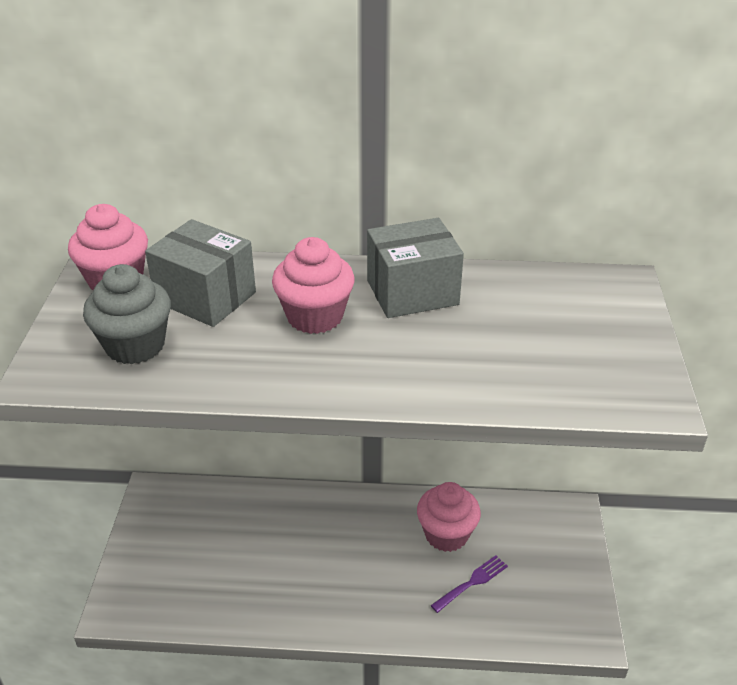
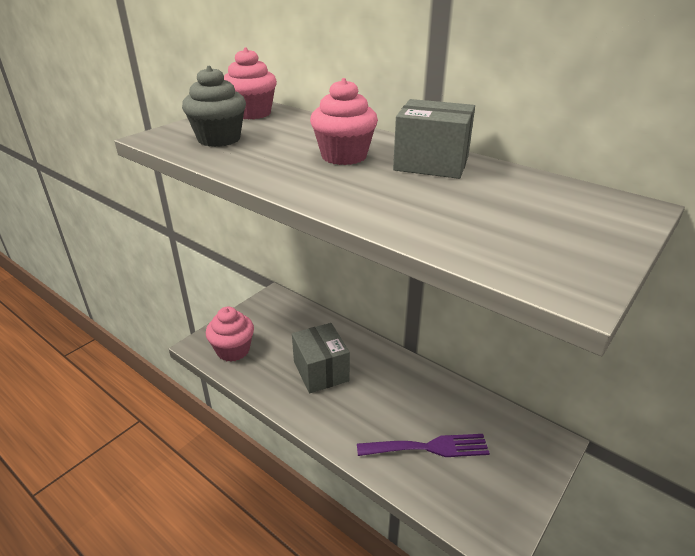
camera: 35 degrees right, 5 degrees down
grey box [145,219,256,327] -> grey box moved to [292,323,350,393]
pink cupcake [417,482,481,552] -> pink cupcake moved to [206,307,254,362]
purple fork [430,555,508,613] -> purple fork [357,434,490,457], size x1.62

